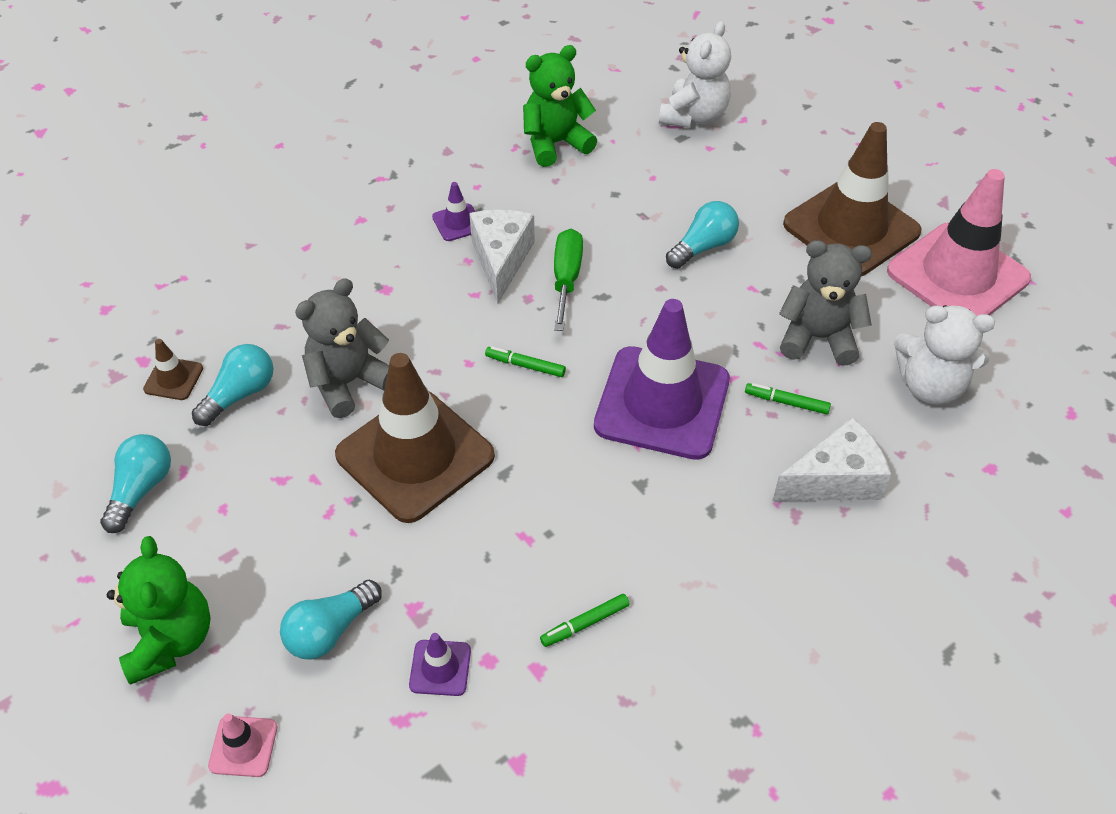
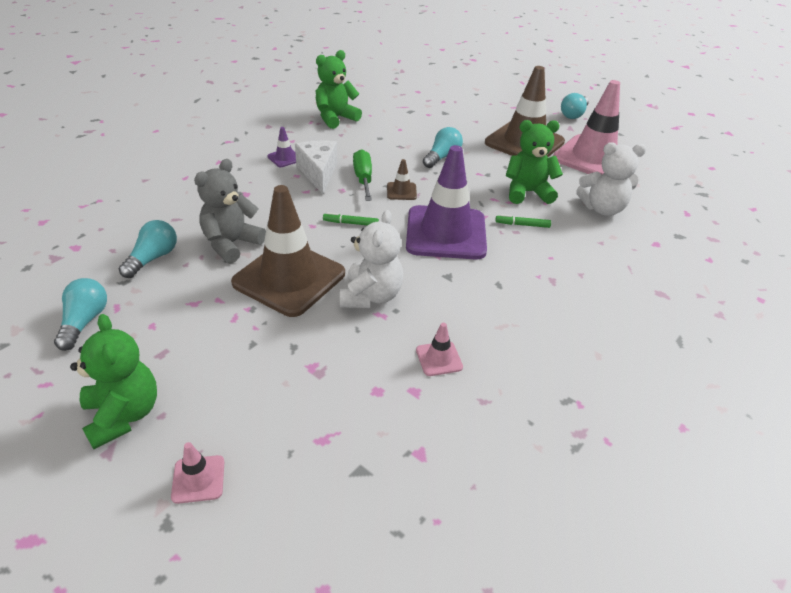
camera: 15 degrees left, 10 degrees down
brown traffic cone [143,339,203,400] -> brown traffic cone moved to [387,159,417,200]
turquoise light bulb [280,580,382,660] -> turquoise light bulb moved to [561,93,589,119]
purple traffic cone [409,633,471,696] -> none
green marker [540,594,630,647] -> pink traffic cone [416,323,463,376]
white teddy bear [659,21,731,128] -> white teddy bear moved to [340,210,403,308]
white cheese [773,417,891,501] -> none
grey teddy bear [779,240,872,366] -> green teddy bear [506,120,563,204]

